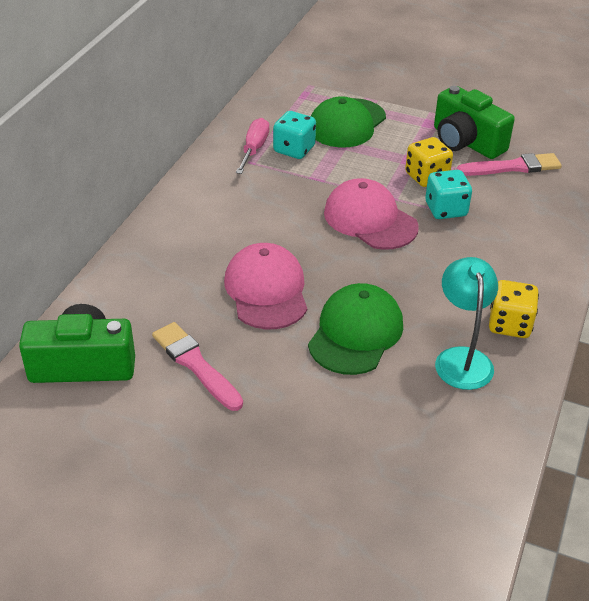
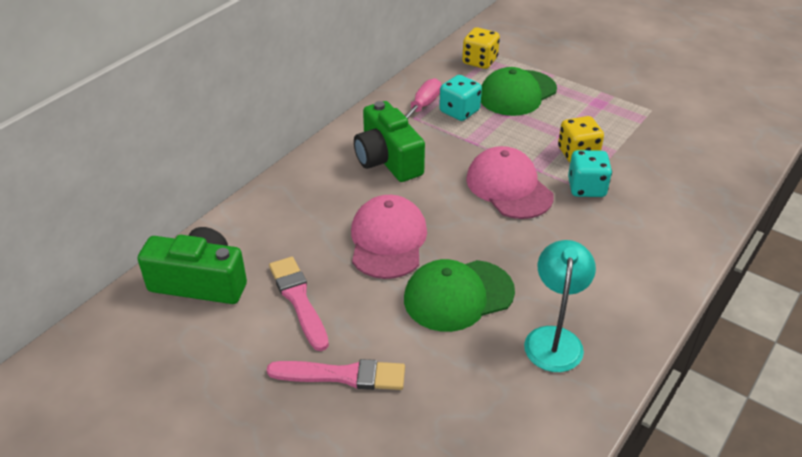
camera: 15 degrees right, 0 degrees up
green cap [308,283,403,375] -> green cap turned 150 degrees counterclockwise [404,259,515,332]
green camera [434,86,515,159] -> green camera moved to [354,101,425,182]
pink brush [457,153,562,176] -> pink brush moved to [267,359,405,390]
yellow dice [489,280,539,338] -> yellow dice moved to [462,27,500,69]

